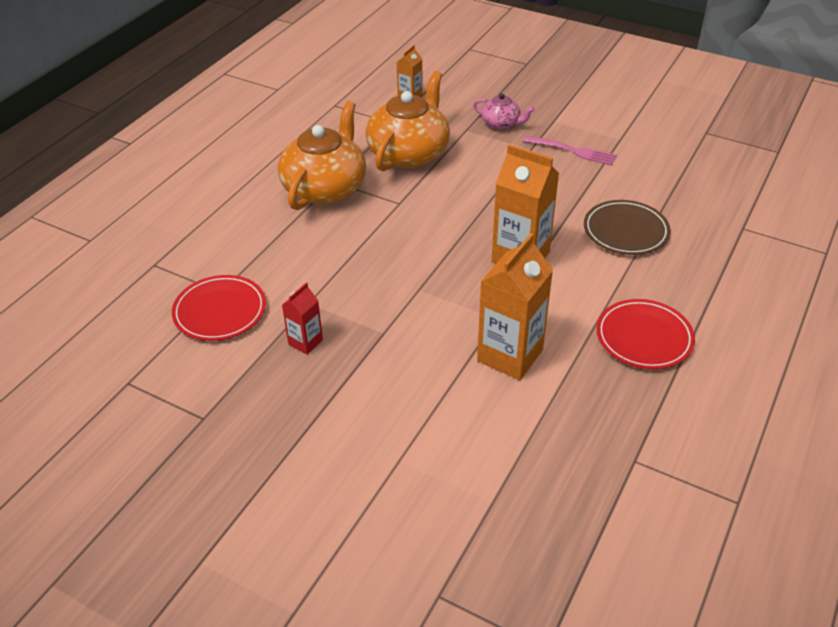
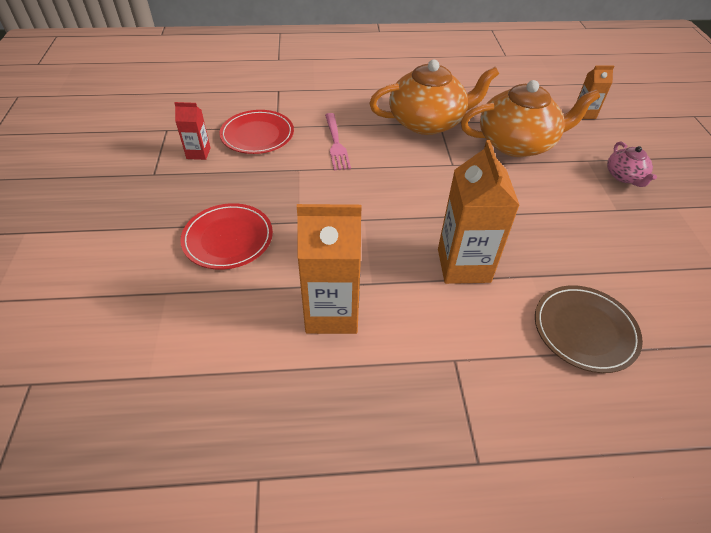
camera: 55 degrees right, 5 degrees up
red carton [282,283,323,354] -> red carton moved to [174,102,211,160]
pink fork [523,136,617,165] -> pink fork moved to [325,113,351,170]
red plate [596,299,695,369] -> red plate moved to [180,203,273,270]

